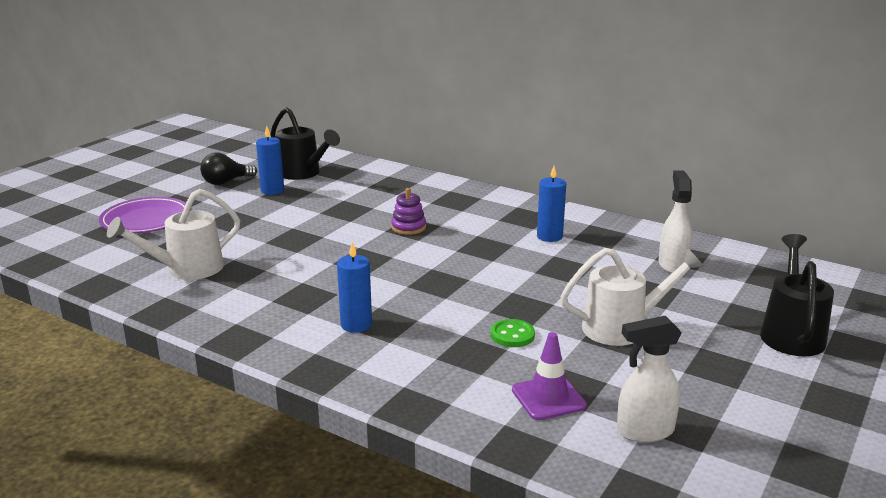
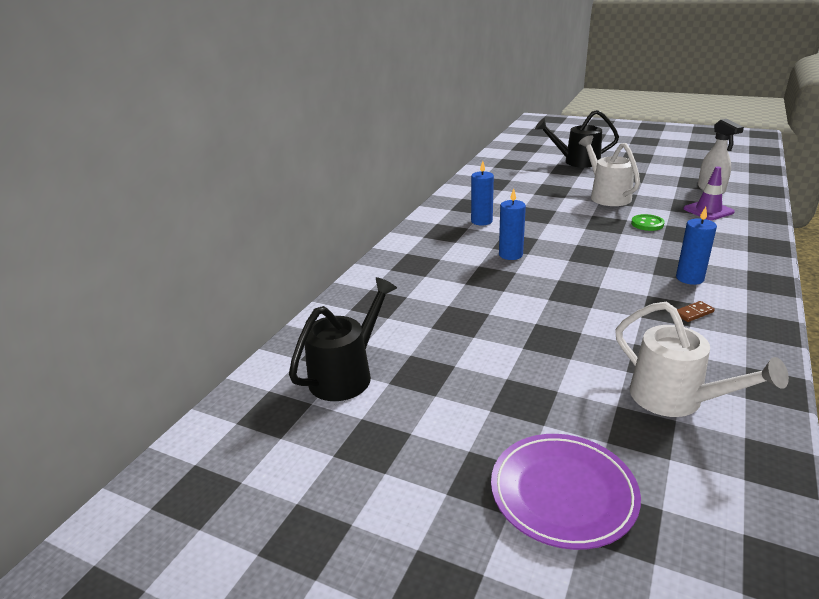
camera: 95 degrees left, 5 degrees up
black light bulb [200,153,257,185] -> none
blue candle [256,126,284,195] -> blue candle moved to [499,189,526,260]
purple stacking toy [391,188,426,235] -> none
white spray bottle [658,170,692,274] -> none
none -> brown domino [677,301,715,322]

